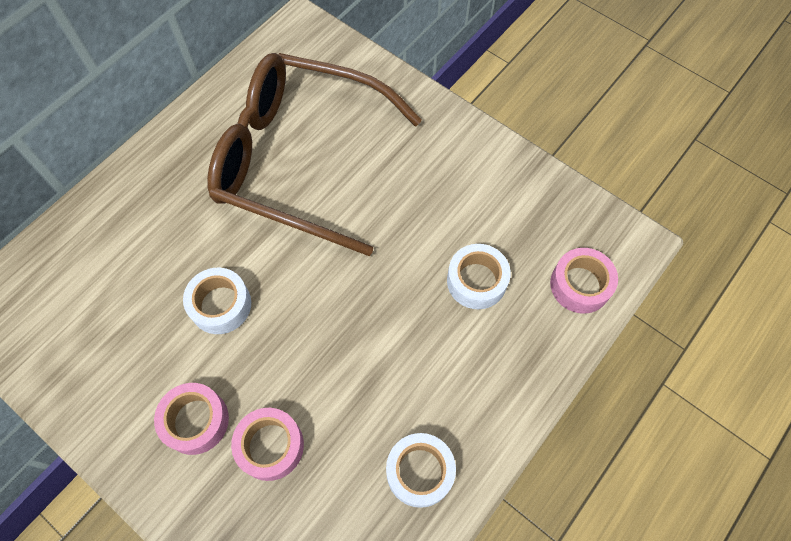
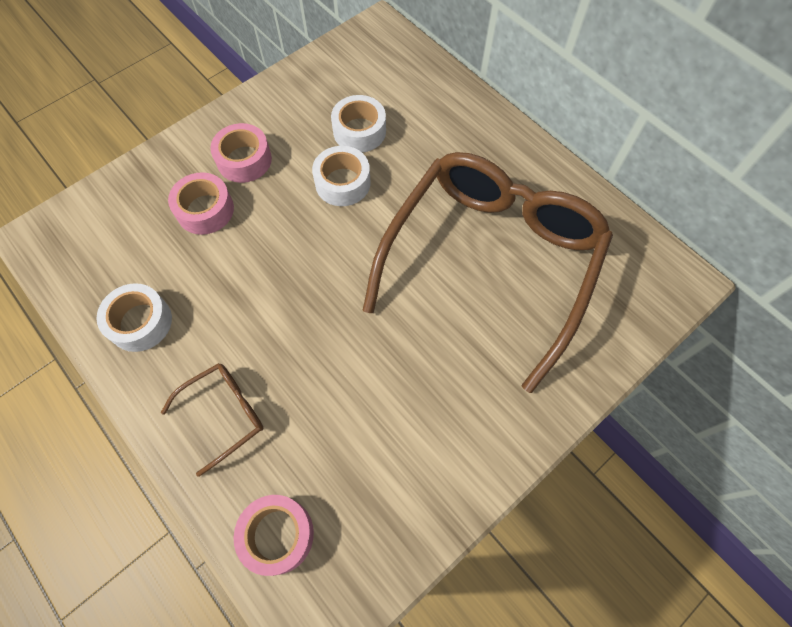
camera: 100 degrees right, 0 degrees up
white tape [447,244,511,309] -> white tape moved to [331,95,386,152]
none -> brown glasses [161,363,263,477]

